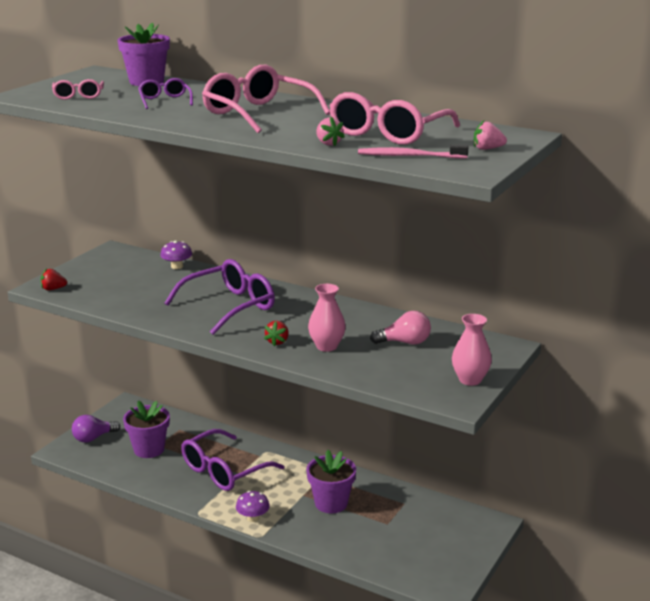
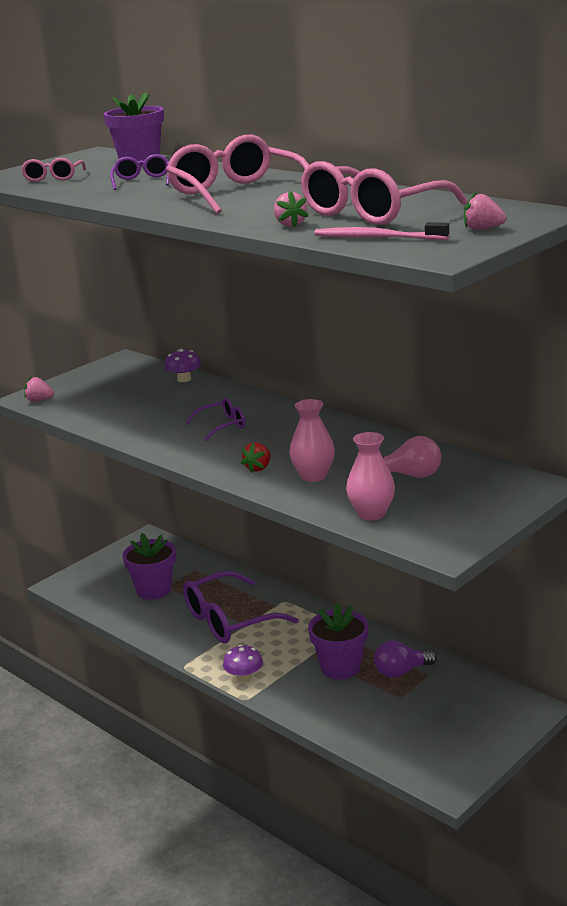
camera: 15 degrees right, 0 degrees up
red strawberry [40,268,67,290] -> pink strawberry [24,377,54,402]
purple light bulb [72,415,120,443] -> purple light bulb moved to [374,640,437,678]
purple glasses [165,259,275,335] -> purple glasses [186,398,245,441], size x0.50
pink vase [452,314,492,386] -> pink vase moved to [346,432,395,521]

